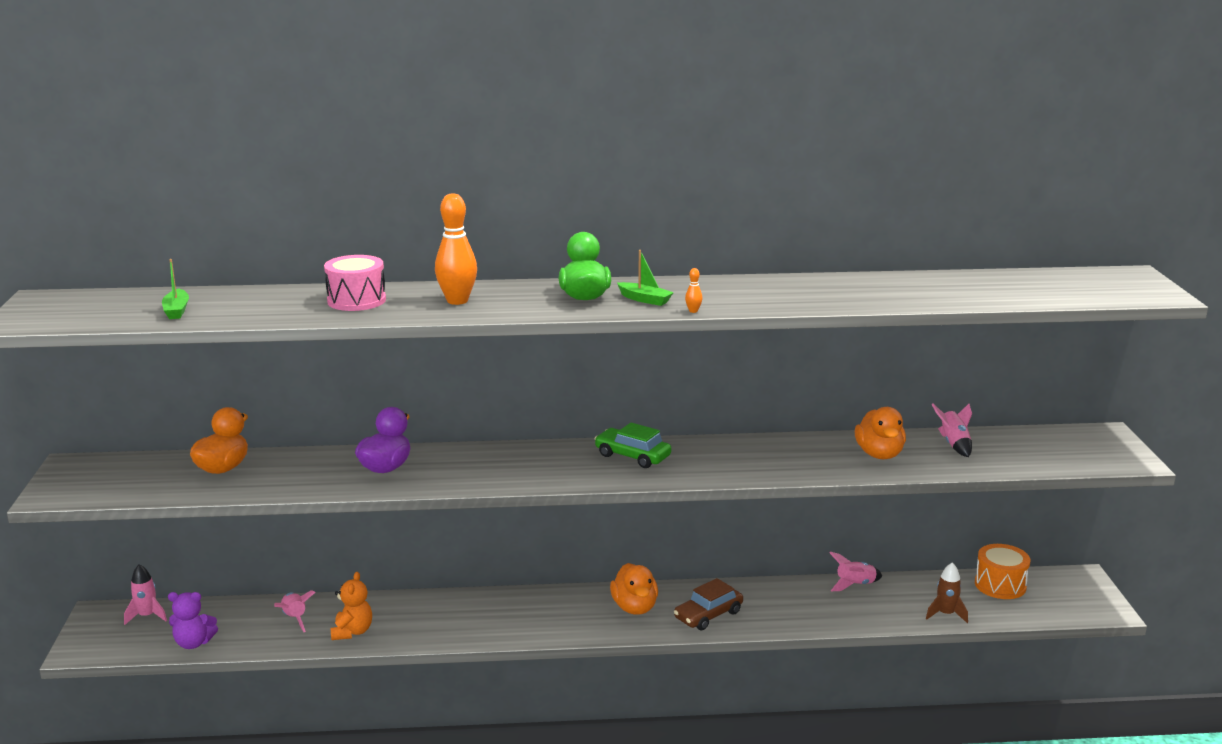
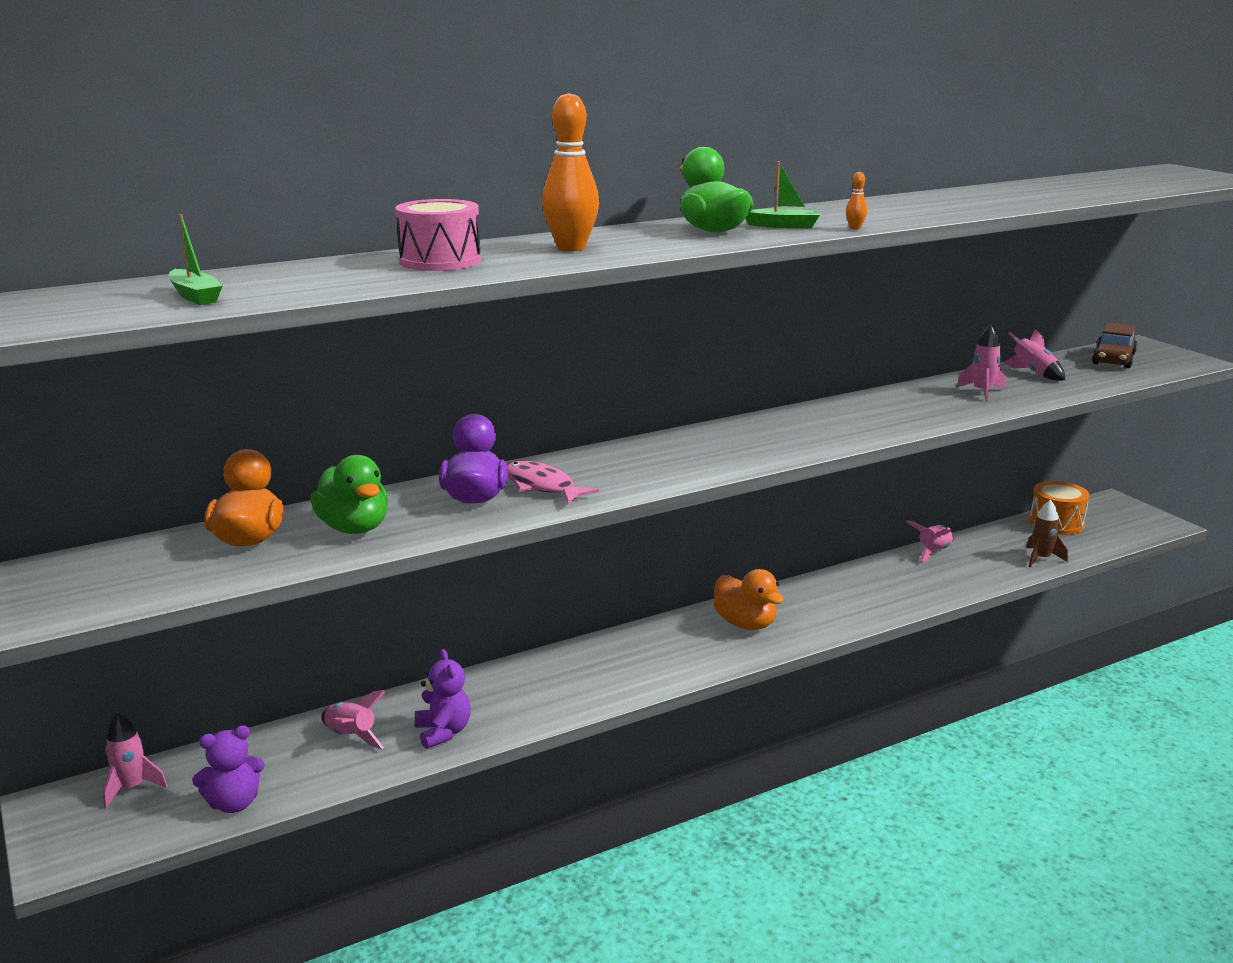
camera: 25 degrees left, 0 degrees up
orange teddy bear [331,572,372,640] -> purple teddy bear [415,649,471,749]
green car [594,423,672,468] -> none
brown car [674,578,743,630] -> brown car moved to [1092,322,1137,368]
orange duck [855,407,906,459] -> pink rocket [957,325,1005,401]
none -> green duck [310,455,388,534]
none -> pink fish [507,461,599,504]

